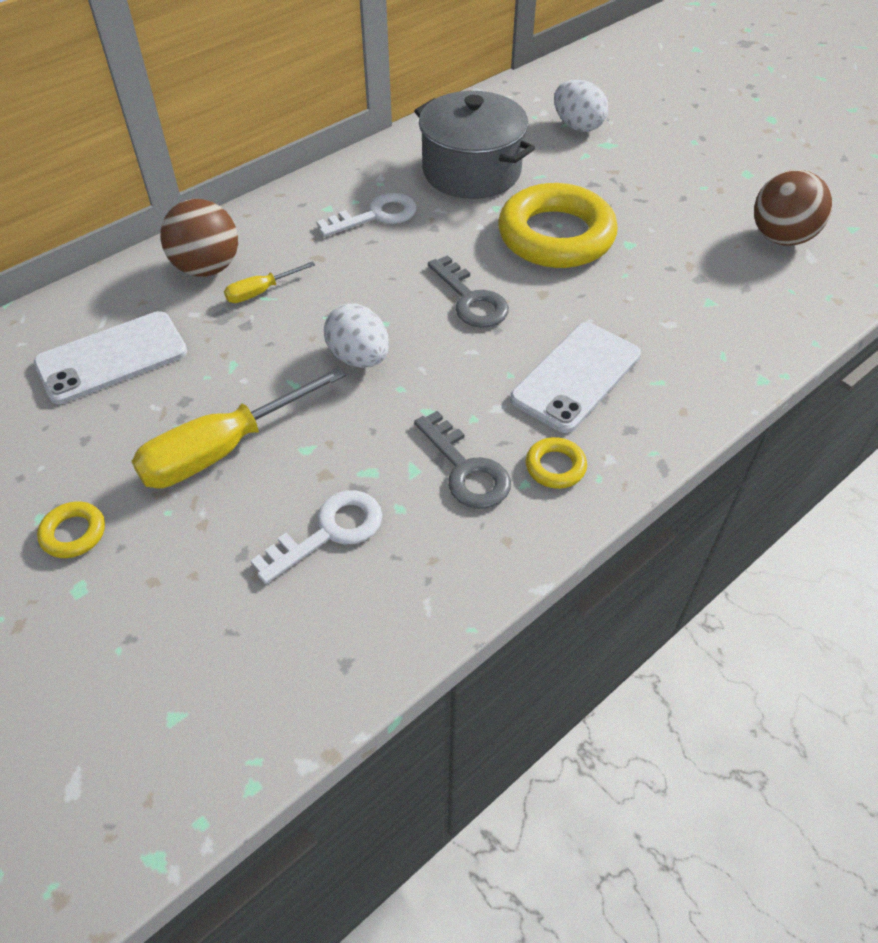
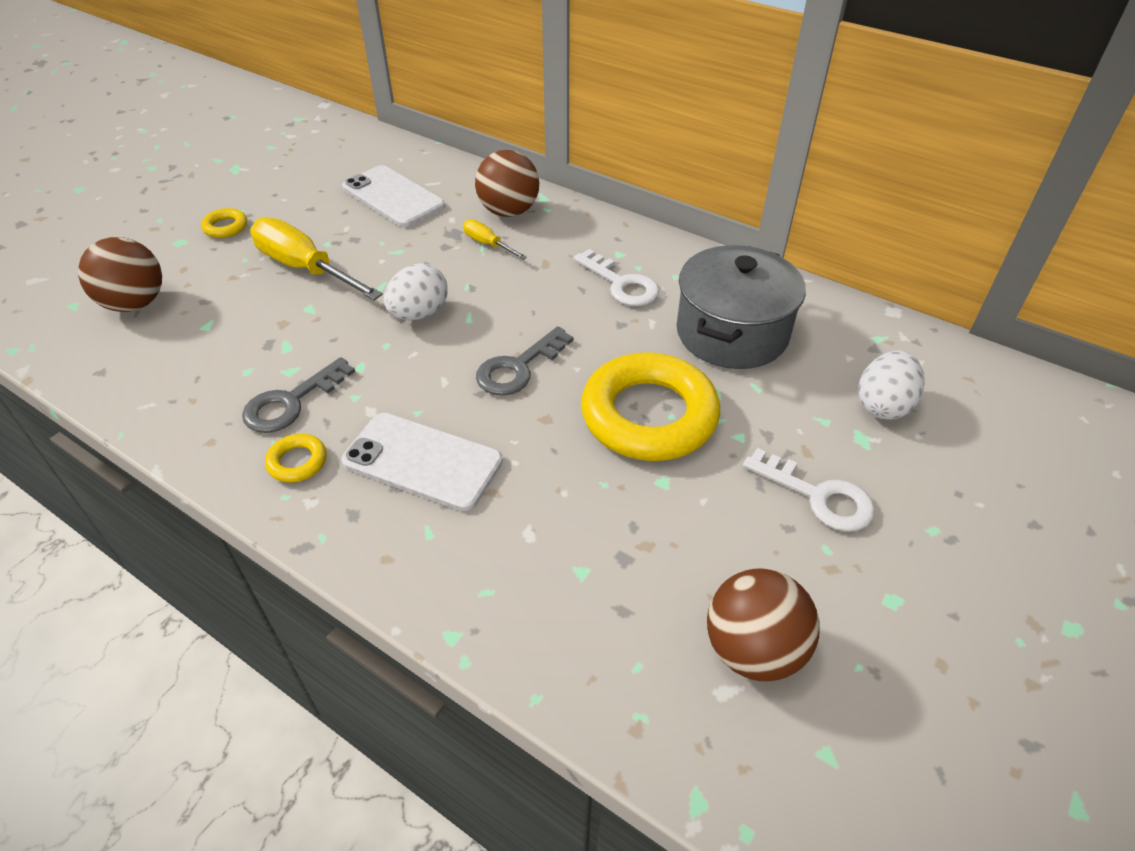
camera: 75 degrees right, 5 degrees down
white key [250,490,382,584] -> white key moved to [743,448,875,532]
none -> brown ball [78,237,162,312]

